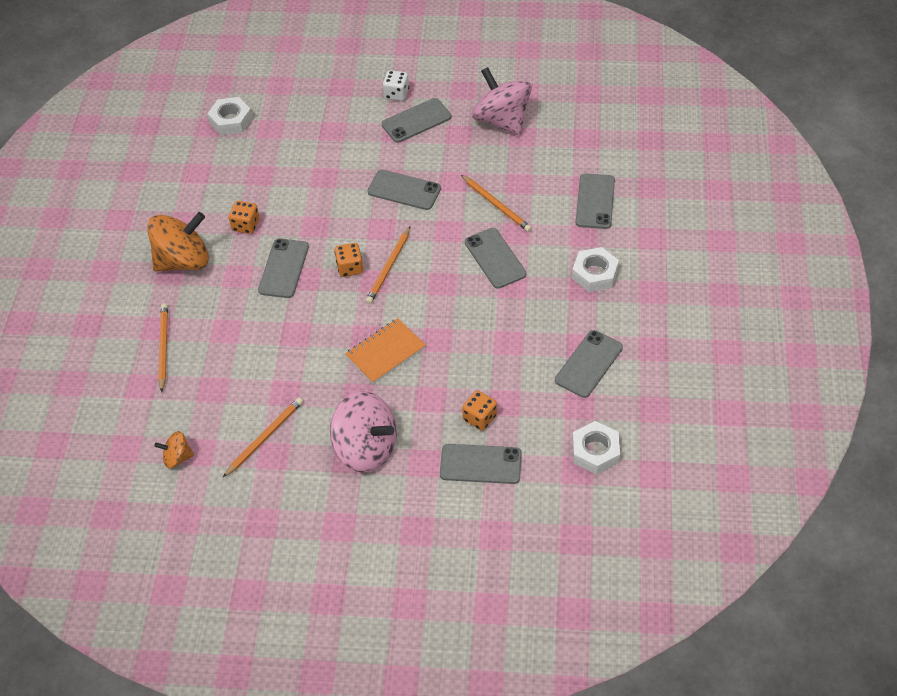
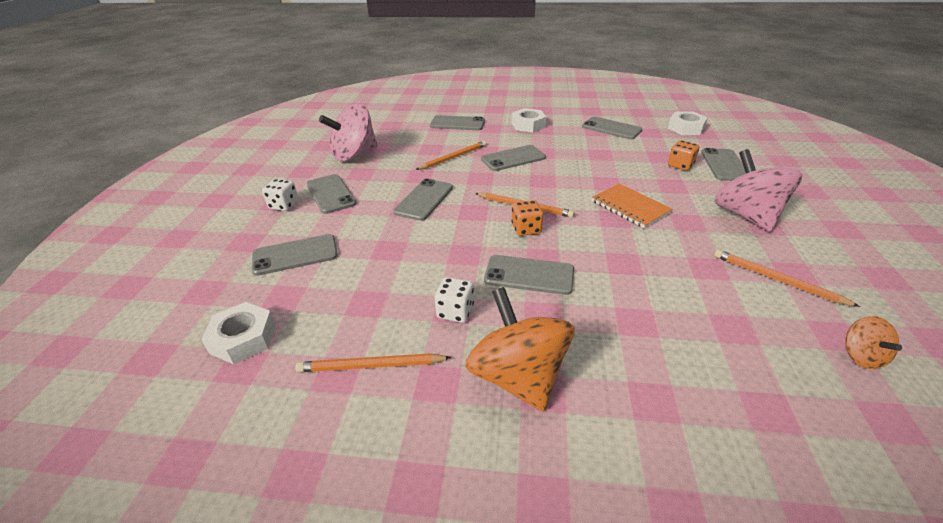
camera: 90 degrees left, 15 degrees down
orange pencil [158,303,168,393] -> orange pencil moved to [295,353,452,372]
orange dice [229,201,260,234] -> white dice [435,277,474,323]
pink spinning top [330,391,397,473] -> pink spinning top turned 45 degrees counterclockwise [714,149,802,232]
none -> grey phone [251,234,338,276]

